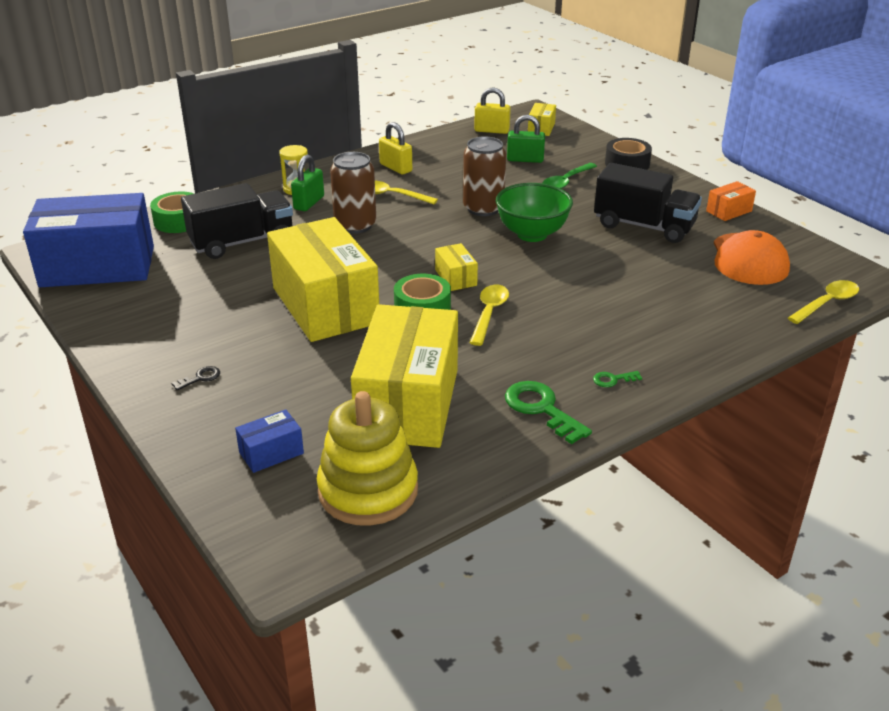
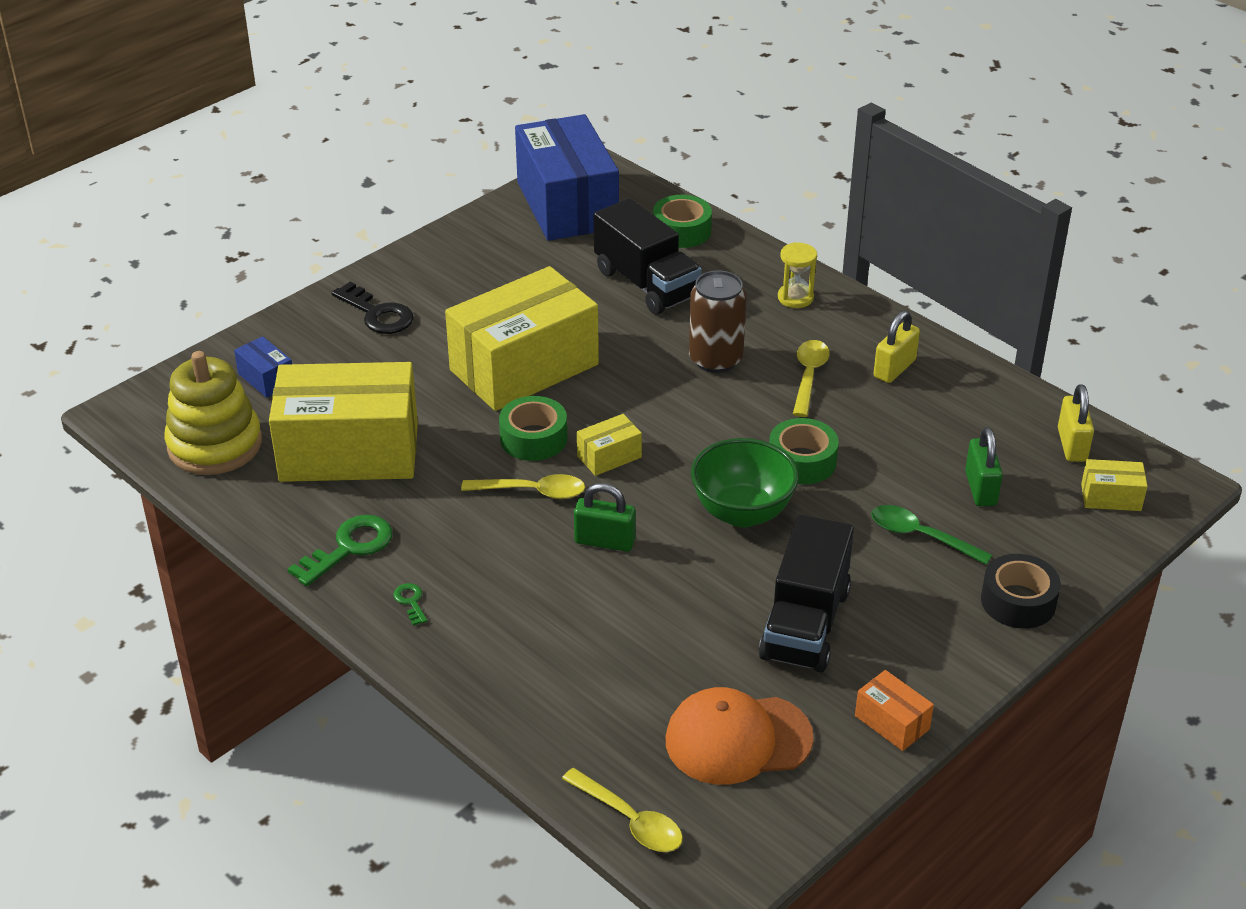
camera: 80 degrees right, 5 degrees up
black key [172,366,220,391] -> black key [331,282,414,334], size x2.03
green padlock [291,155,324,211] -> green padlock moved to [574,483,636,552]
brown can [463,136,506,216] -> green tape [769,418,839,484]

